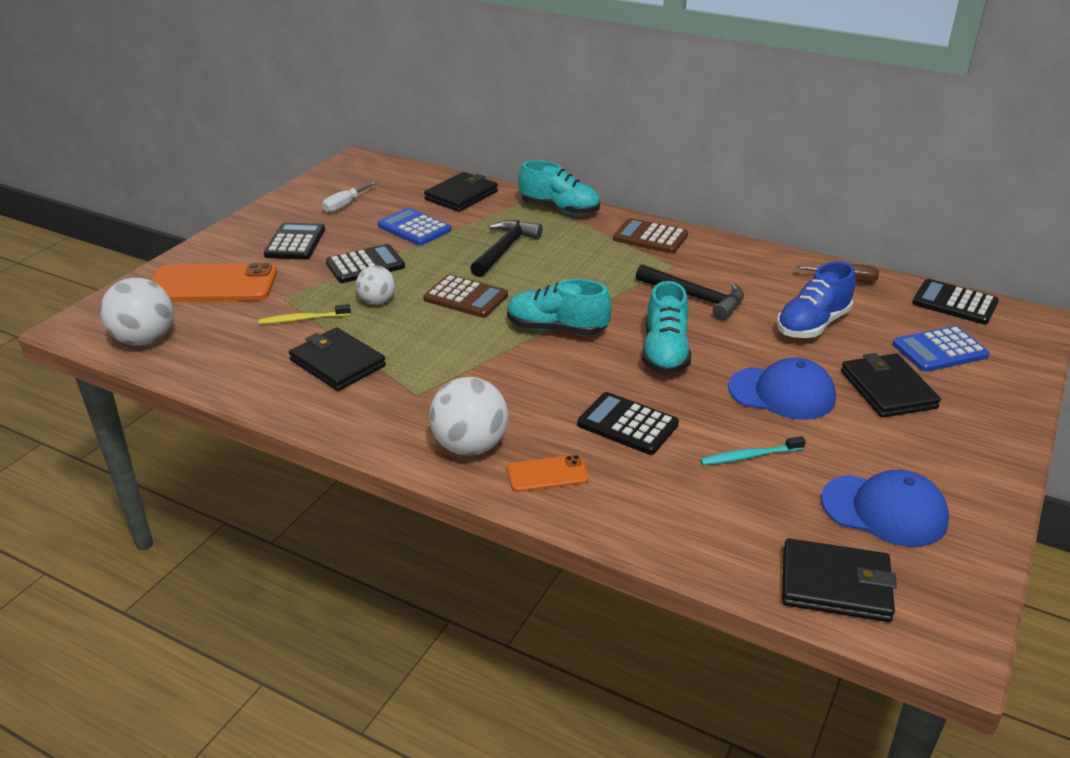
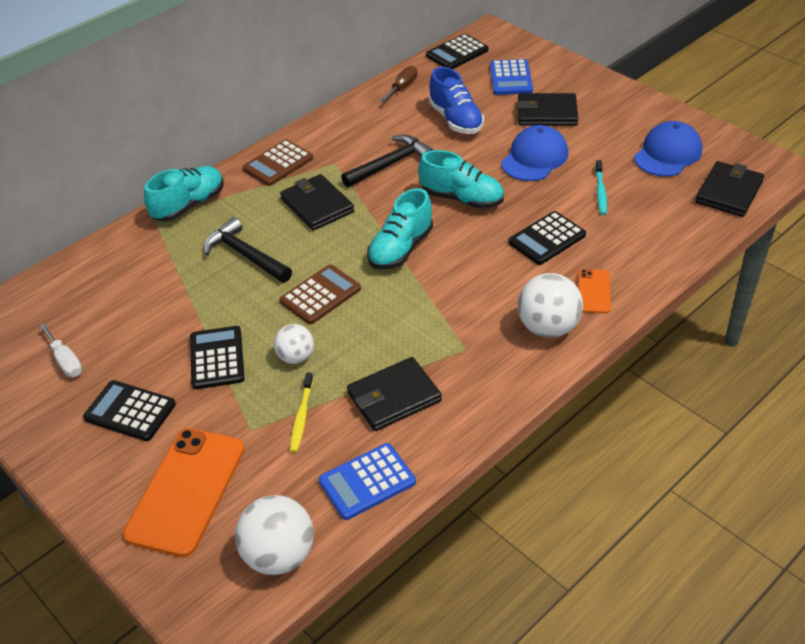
camera: 70 degrees left, 10 degrees up
blue calculator [377,208,451,246] -> blue calculator moved to [319,443,416,520]
black wallet [424,172,498,212] -> black wallet moved to [280,174,354,231]

